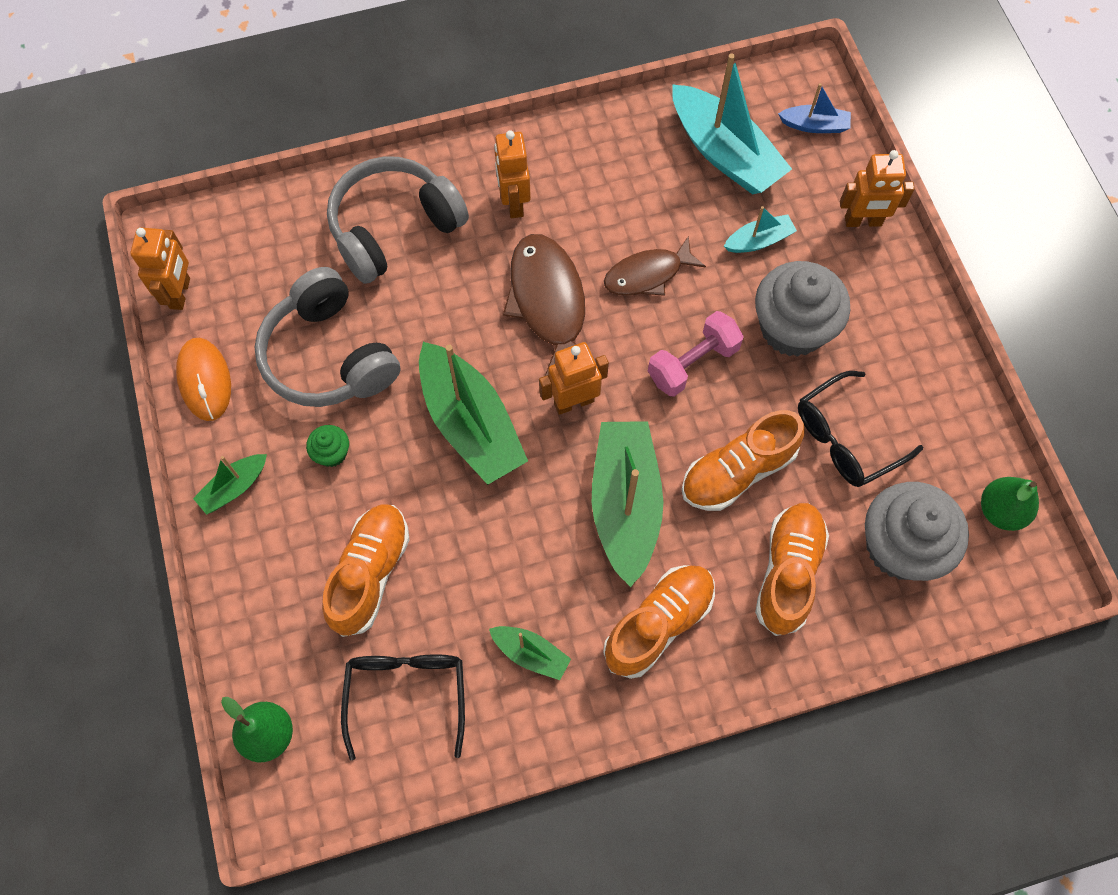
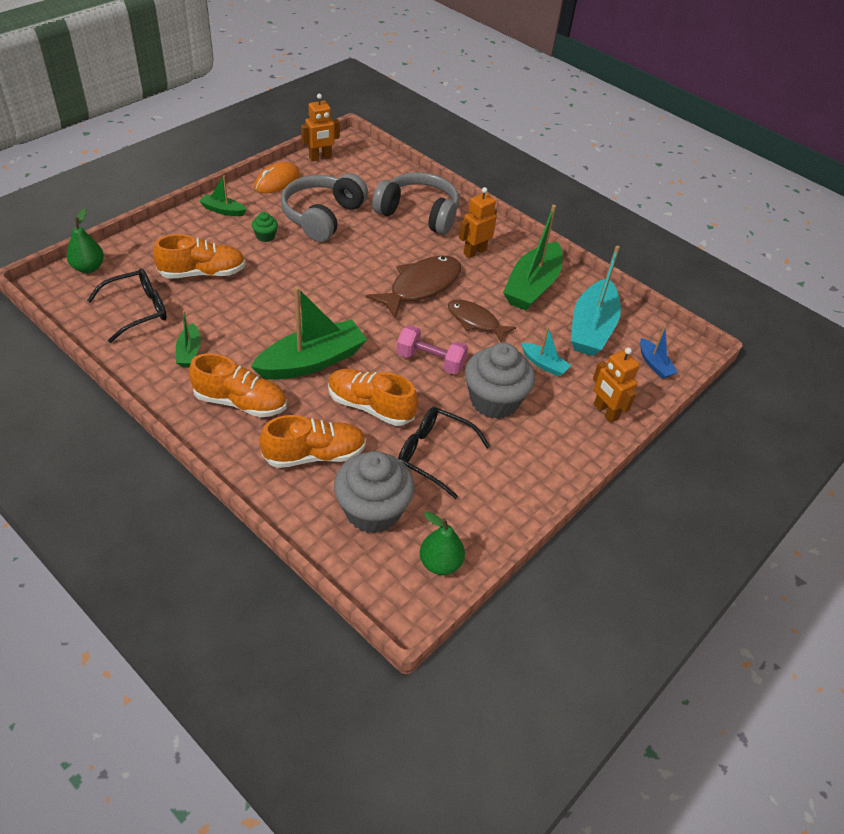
camera: 55 degrees right, 20 degrees down
green boat [419,342,528,485] -> green boat moved to [503,205,563,310]
orange robot [539,342,609,415] -> none

